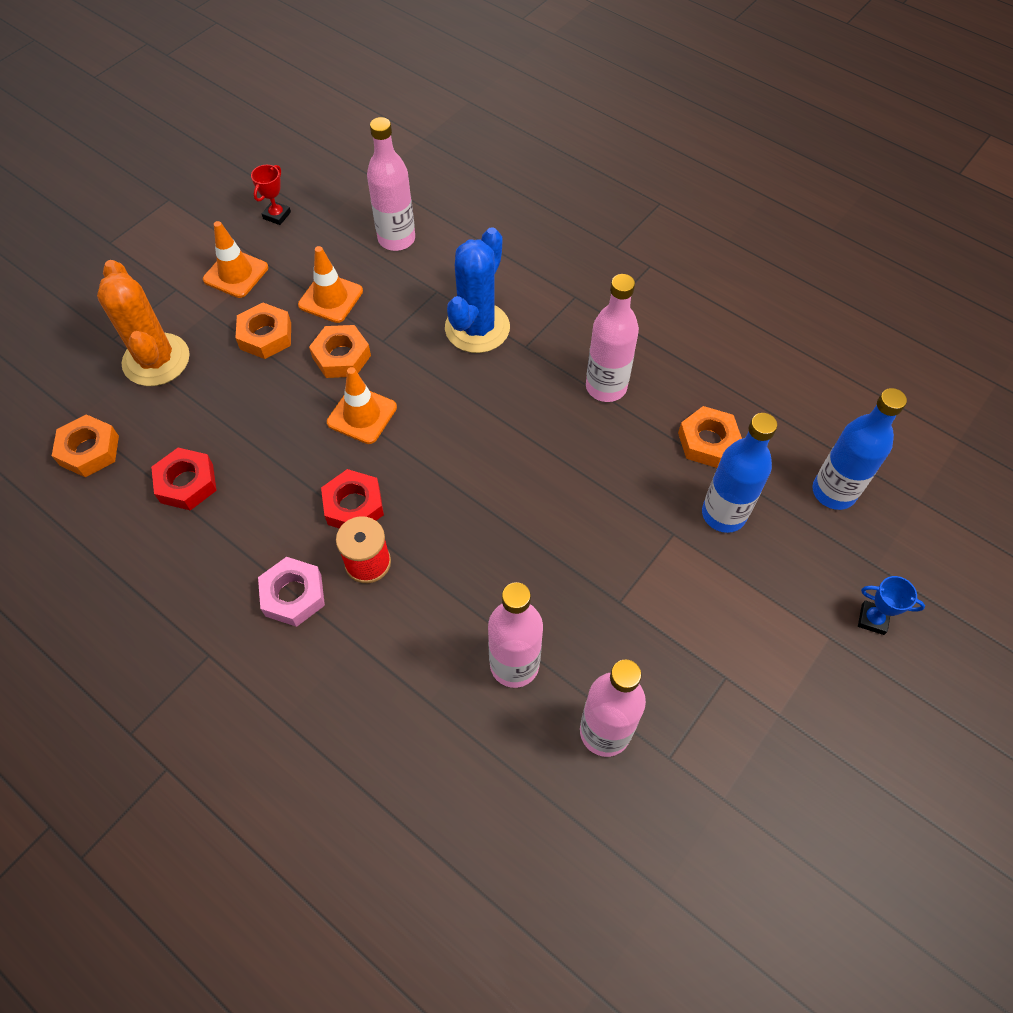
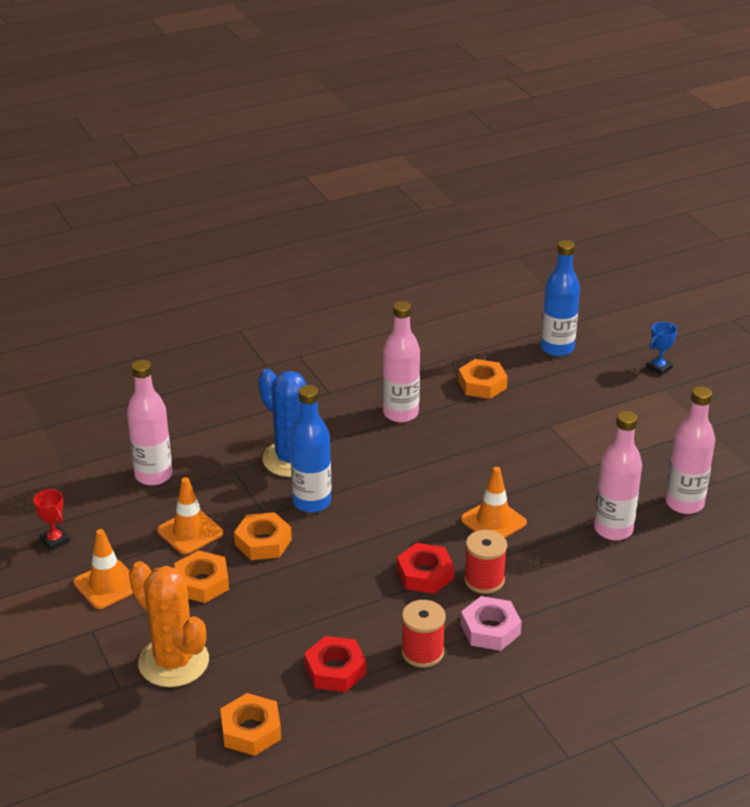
camera: 65 degrees left, 25 degrees down
orange cactus [97,260,190,386] -> orange cactus turned 45 degrees clockwise [129,561,209,687]
orange traffic cone [327,367,397,444] -> orange traffic cone moved to [461,467,527,538]
blue bottle [702,413,777,533] -> blue bottle moved to [290,385,331,513]
none -> red spool [401,600,446,667]

